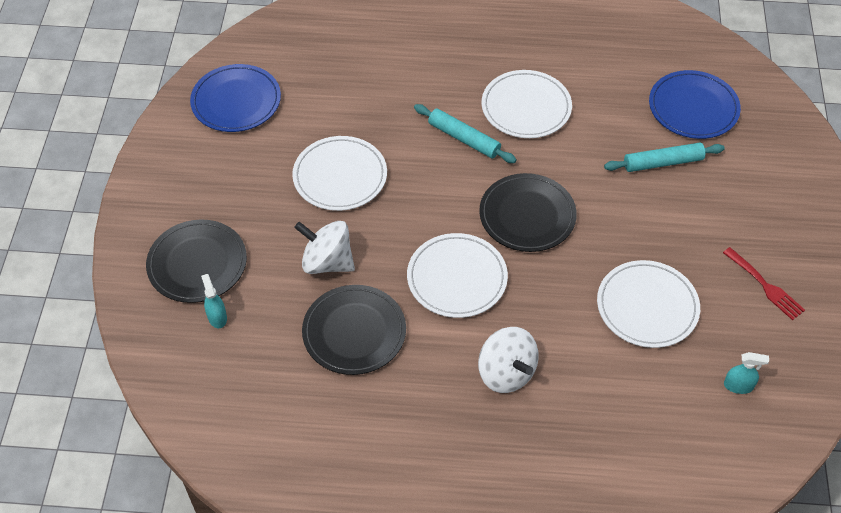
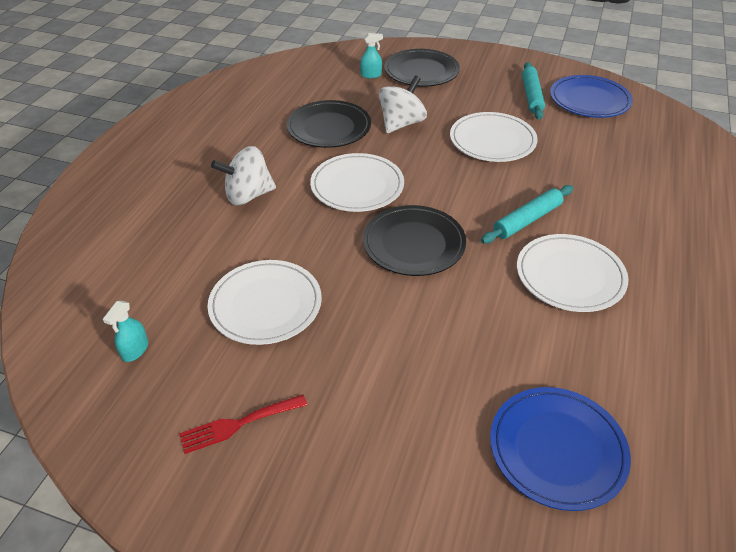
camera: 105 degrees right, 10 degrees down
turquoise rolling pin [604,143,725,172] -> turquoise rolling pin moved to [522,62,545,120]

